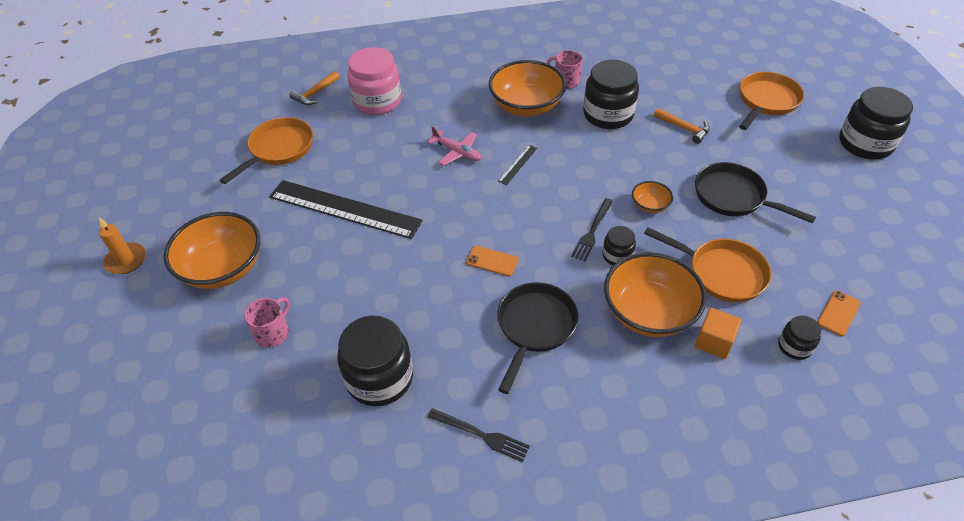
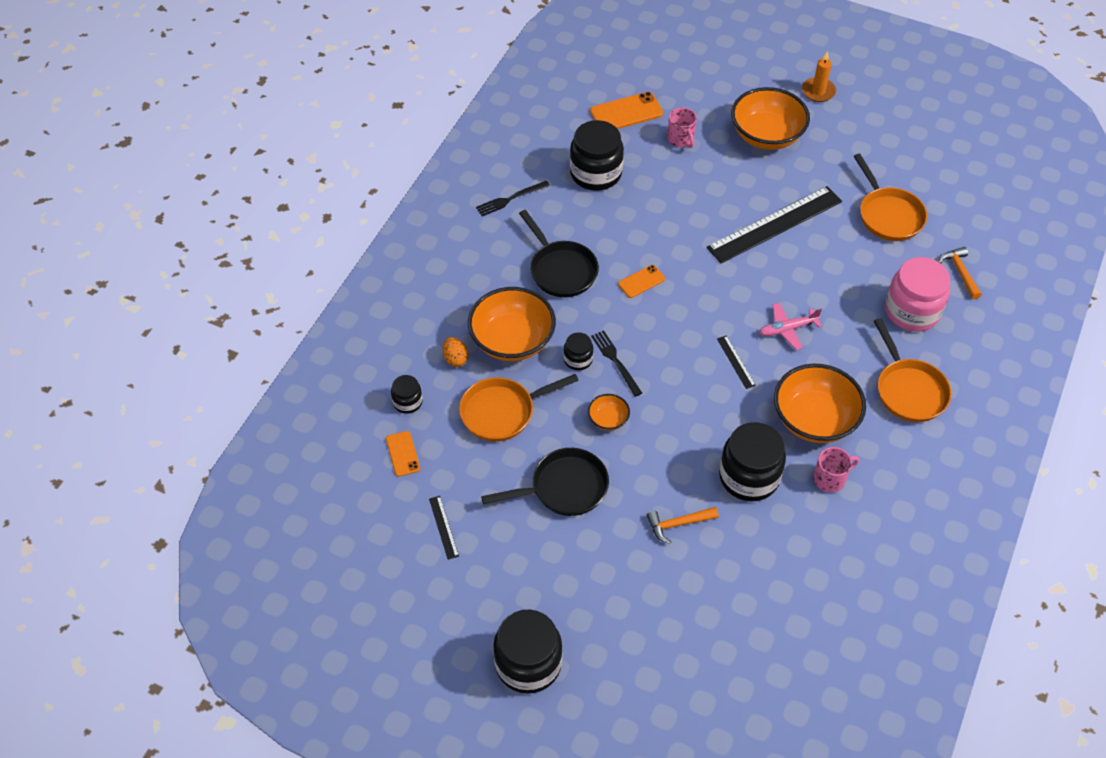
camera: 125 degrees right, 5 degrees up
orange cube [695,308,741,359] -> orange egg [443,337,468,367]
orange pan [739,72,804,130] -> orange pan moved to [874,318,952,422]
none -> black ruler [429,496,459,560]
none -> orange phone [590,92,663,129]

